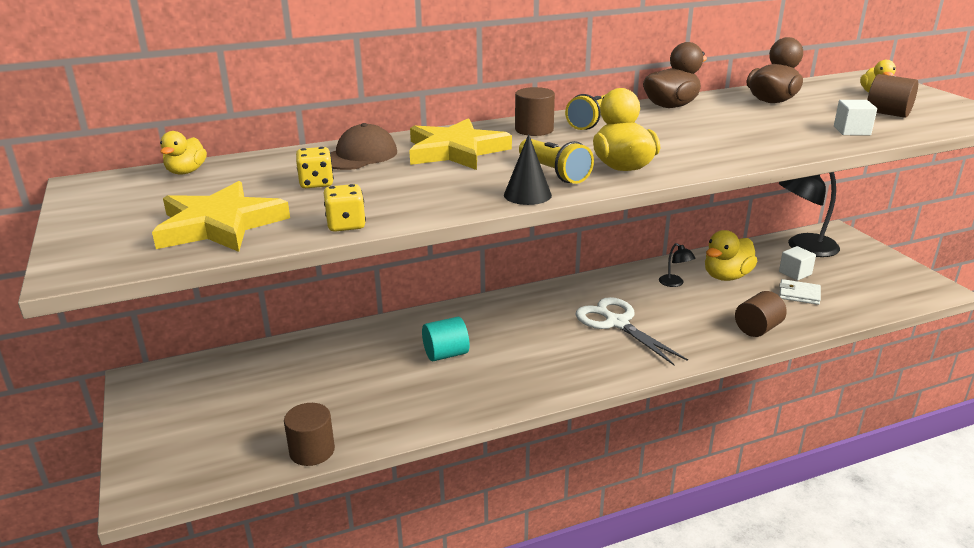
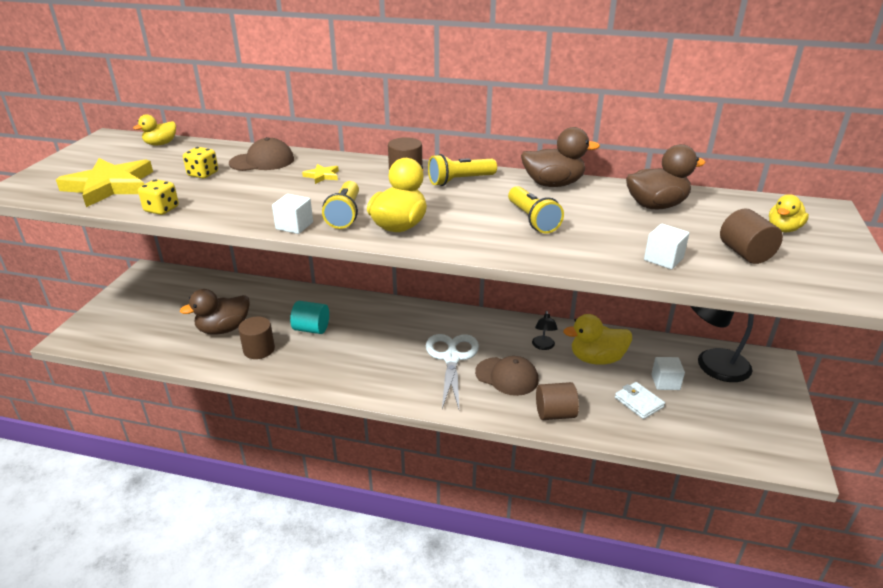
camera: 35 degrees right, 5 degrees up
brown cylinder [284,403,335,466] -> brown cylinder moved to [238,316,275,359]
yellow star [409,118,512,170] -> yellow star [302,164,339,184], size x0.43
black cone [504,134,552,205] -> white cube [272,194,313,234]
none -> brown duck [180,289,250,335]
none -> brown cap [475,356,538,396]
none -> yellow flashlight [508,186,564,234]

